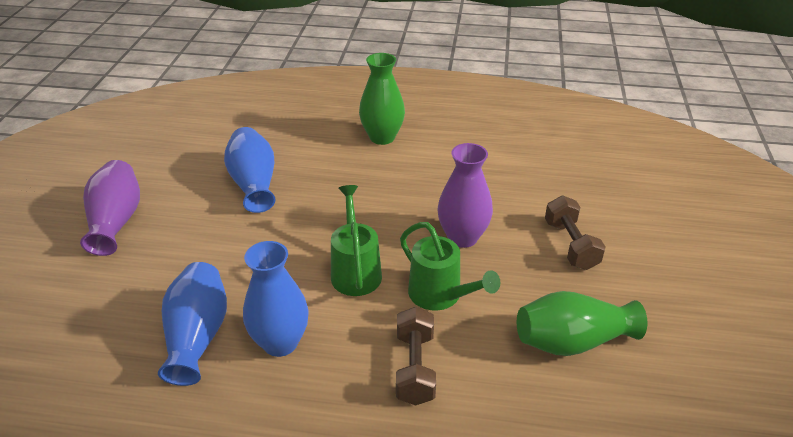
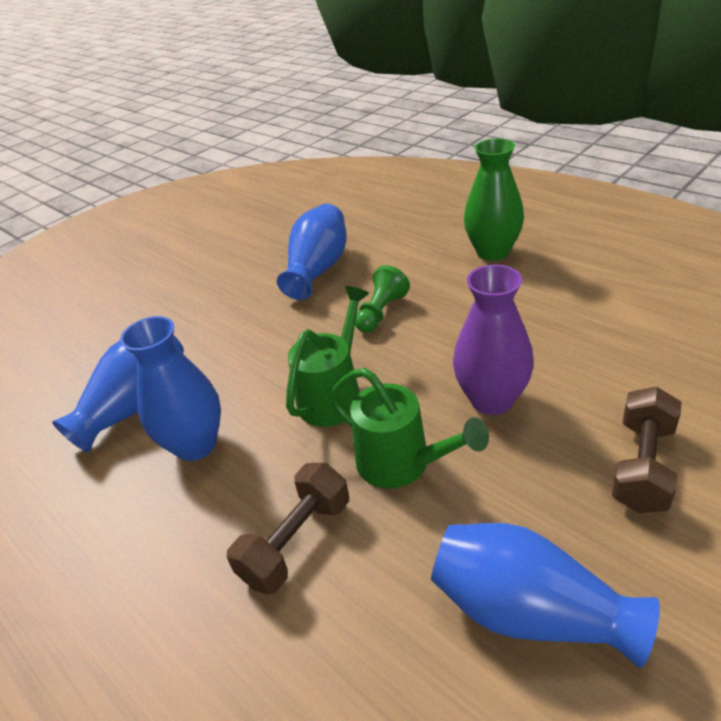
camera: 40 degrees right, 0 degrees up
purple vase [80,160,140,256] -> none
green watering can [400,222,500,310] -> green watering can turned 45 degrees counterclockwise [330,368,489,488]
green vase [517,291,647,356] -> blue vase [431,523,660,668]
none -> green pawn [355,265,410,333]

